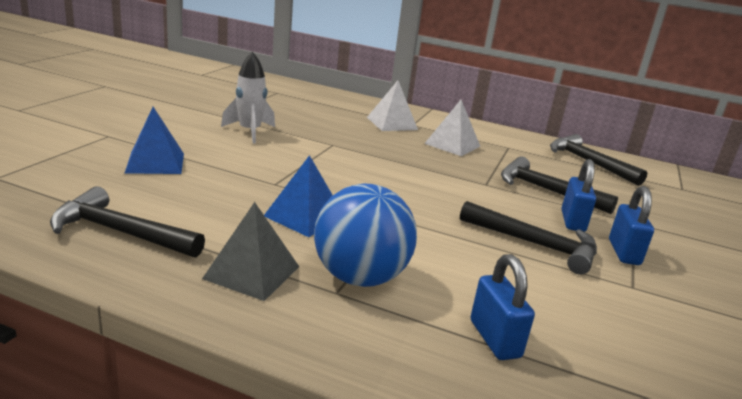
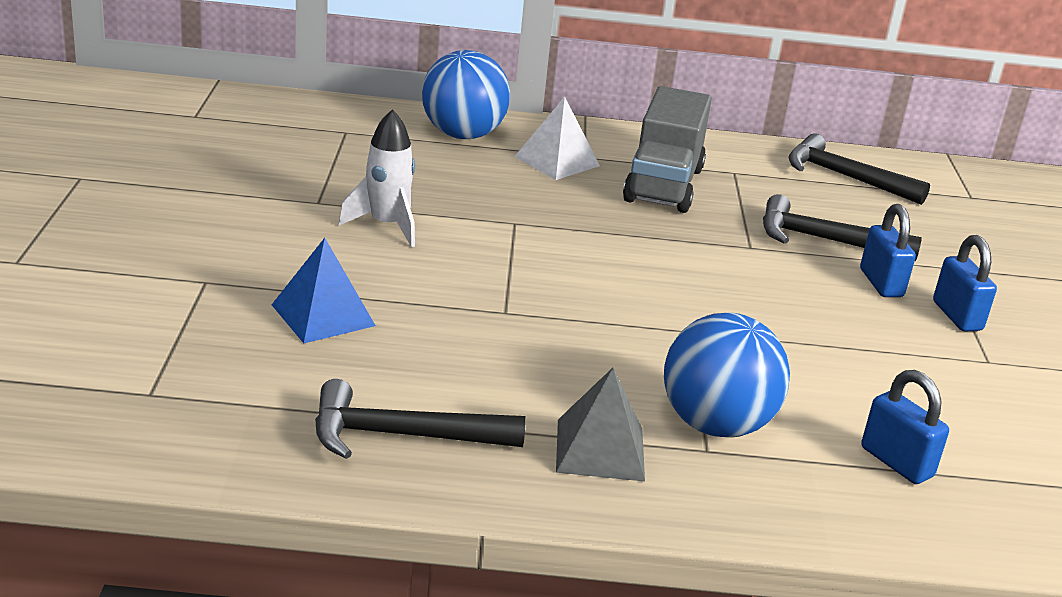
camera: 20 degrees left, 5 degrees up
blue pyramid [264,155,333,237] -> none
white pyramid [424,100,480,156] -> grey truck [623,86,712,213]
black hammer [460,201,597,274] -> none
none -> blue ball [422,50,510,139]

